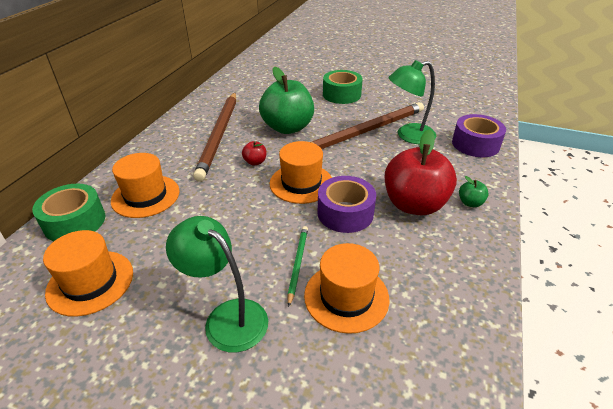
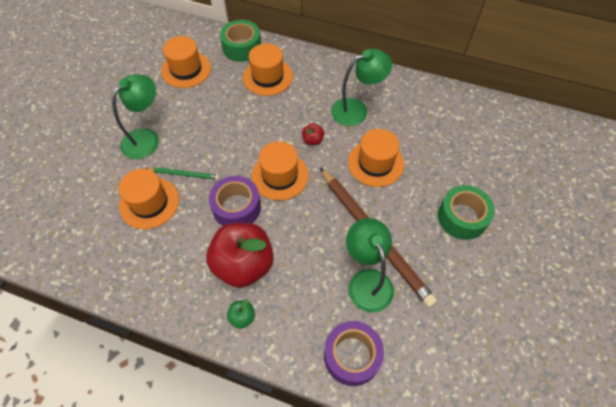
camera: 90 degrees right, 20 degrees up
brown pencil [193,93,236,182] -> green lamp [331,49,392,126]
green apple [259,66,314,134] -> orange hat [348,129,404,187]

